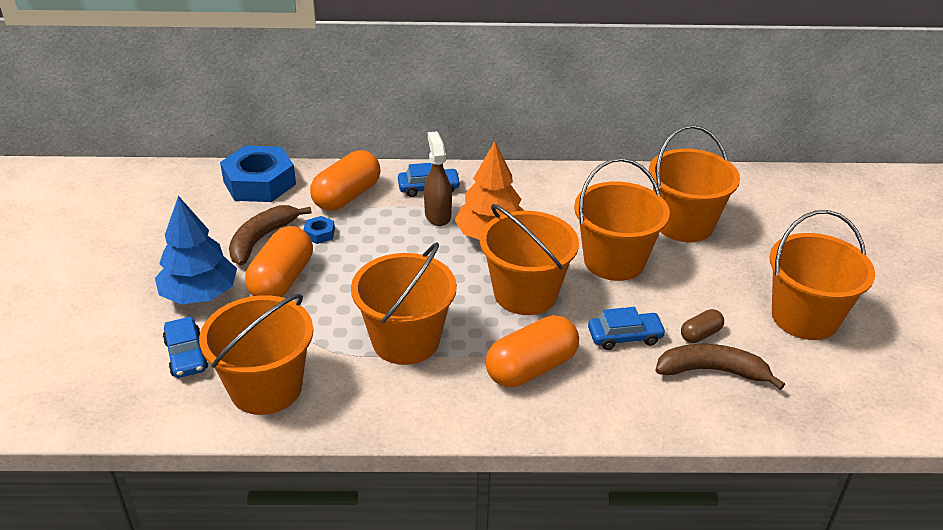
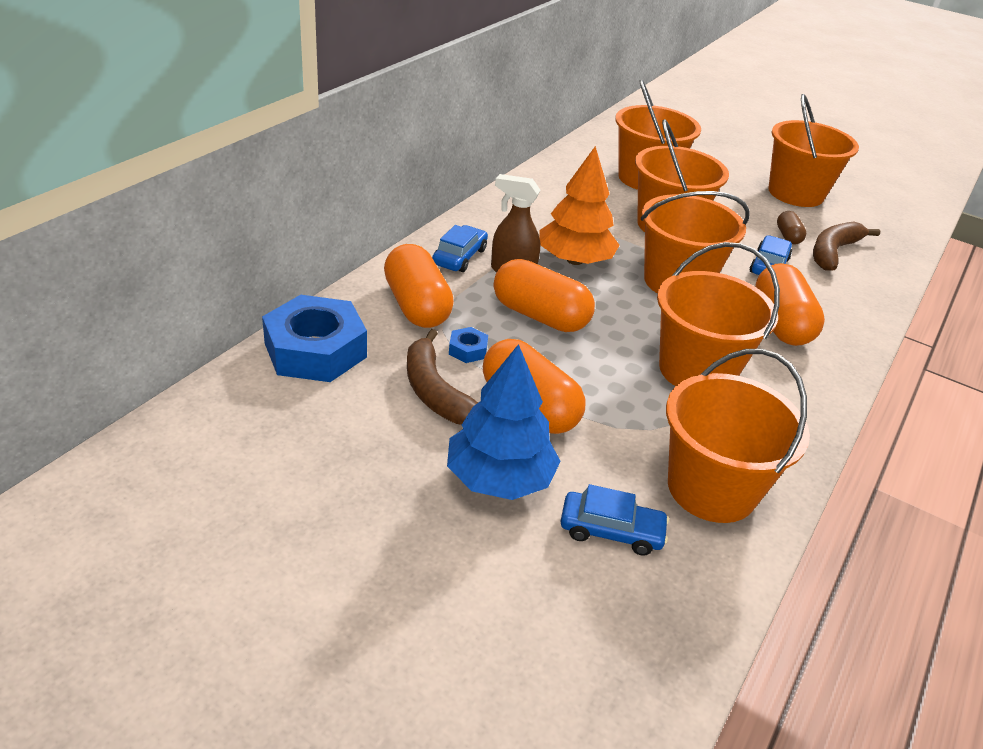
camera: 60 degrees left, 0 degrees up
none -> orange capsule [494,259,595,332]

